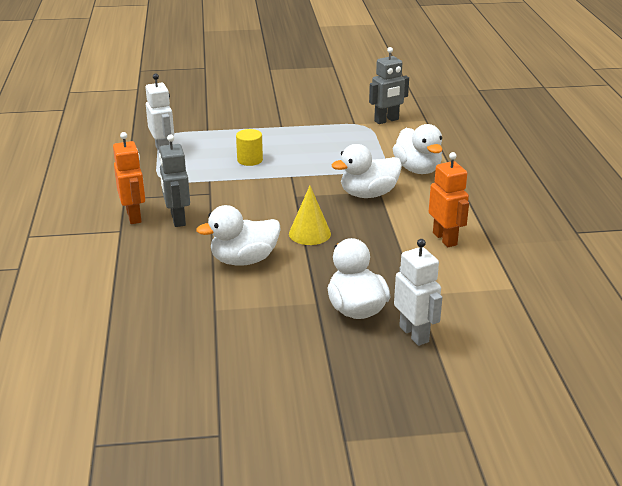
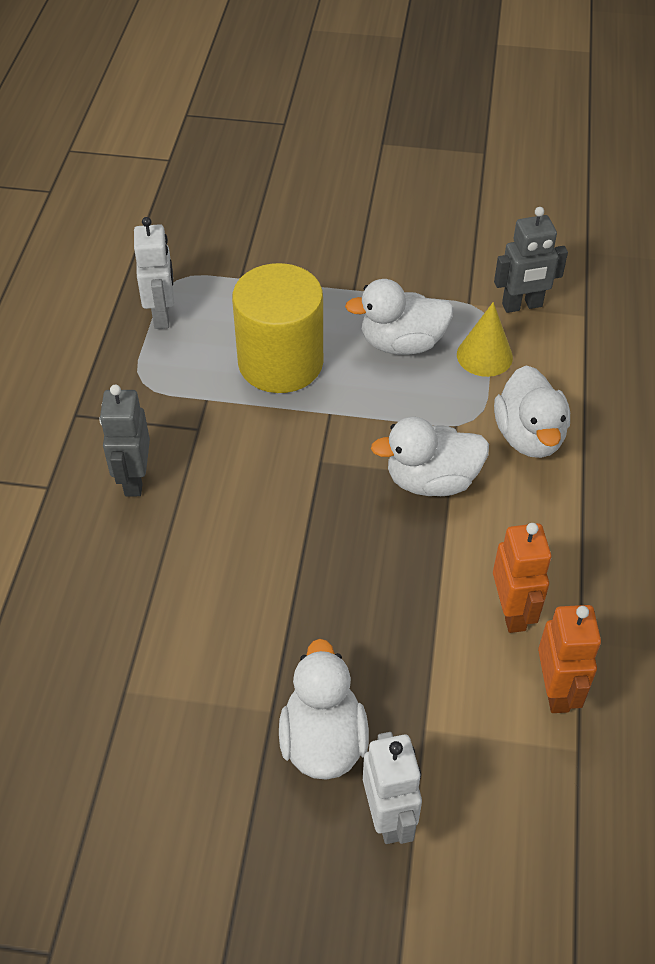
camera: 15 degrees right, 20 degrees up
orange robot [113,132,145,224] -> orange robot moved to [538,605,601,713]
white duck [196,205,281,266] -> white duck moved to [345,279,454,355]
yellow cylinder [236,129,263,166] -> yellow cylinder [232,263,323,393], size x2.16
yellow cone [289,186,331,245] -> yellow cone moved to [457,302,513,377]

